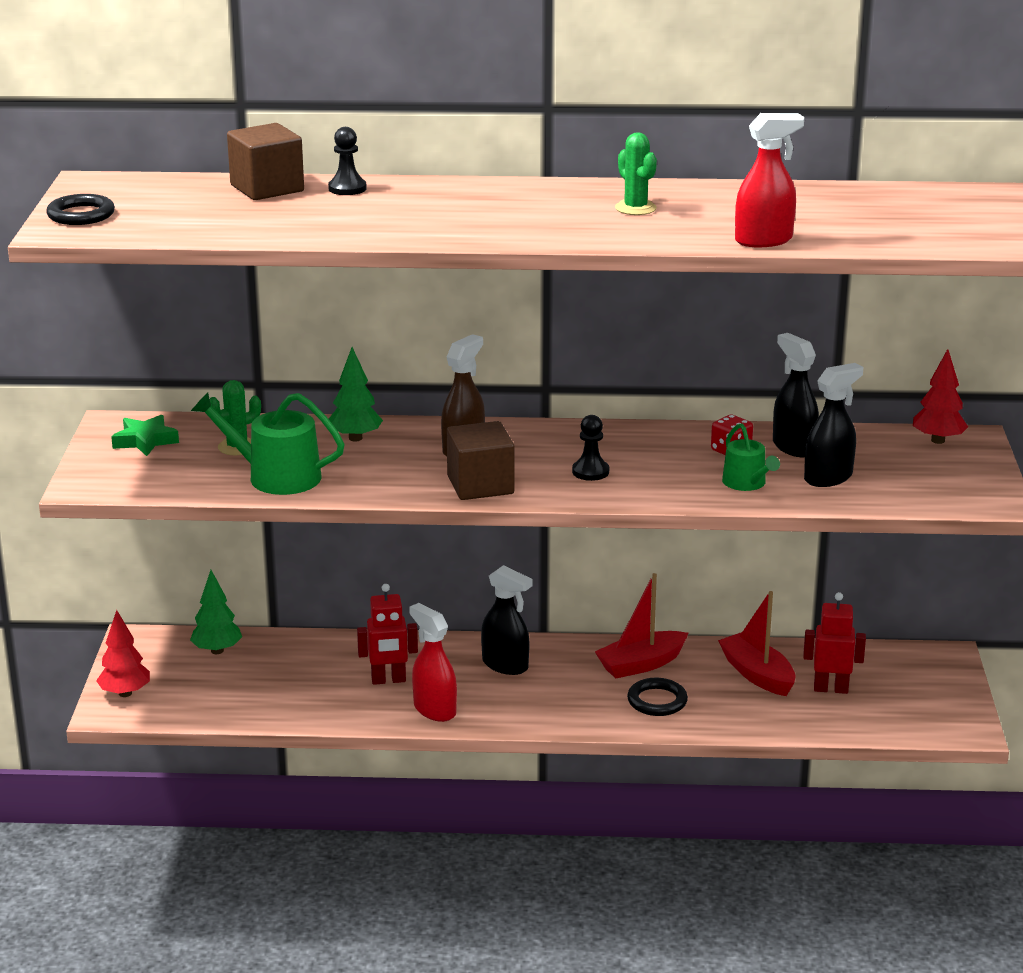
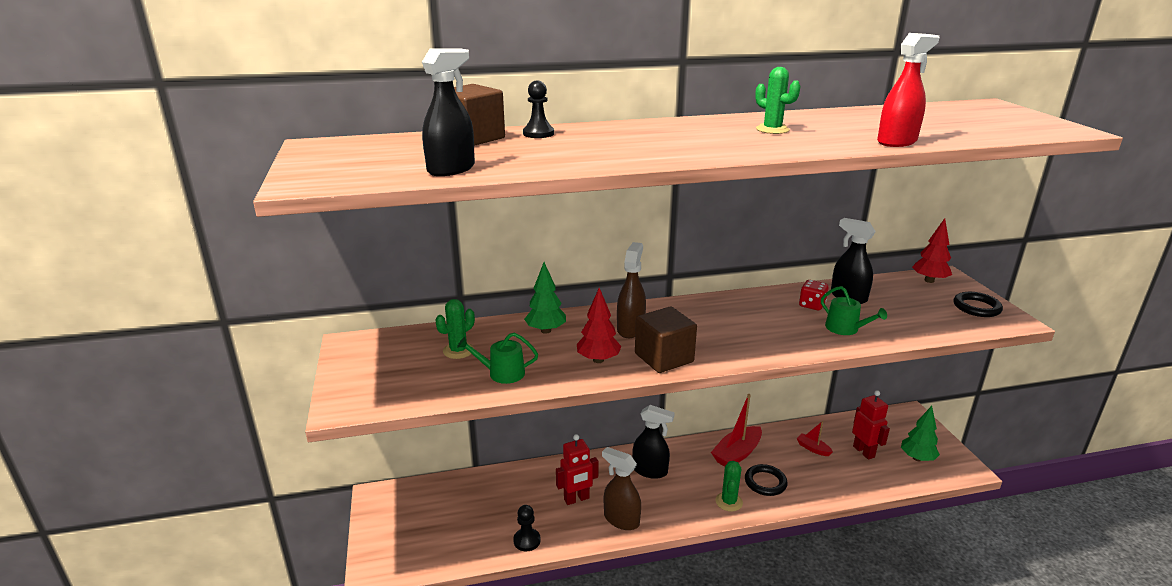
camera: 15 degrees left, 0 degrees up
black ring [46,194,115,225] -> black ring moved to [953,292,1003,317]
red tree [96,610,150,697] -> red tree moved to [577,288,622,363]
green star [111,415,179,456] -> none
green tree [190,570,242,654] -> green tree moved to [901,406,940,461]
green watering can [191,392,345,495] -> green watering can [457,333,538,384], size x0.61
red spray bottle [409,603,457,722] -> brown spray bottle [602,447,641,530]
black pawn [572,415,609,481] -> black pawn moved to [513,505,541,551]
red boat [718,591,795,696] -> red boat [796,421,833,456], size x0.54
red robot [803,592,866,694] -> red robot turned 75 degrees clockwise [852,390,890,460]
black spray bottle [804,363,863,487] -> black spray bottle moved to [422,48,475,176]
none -> green cactus [715,461,743,512]

